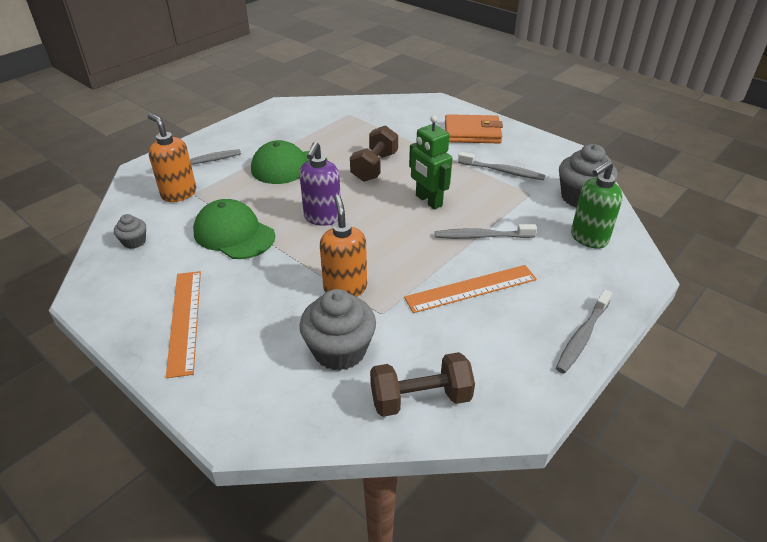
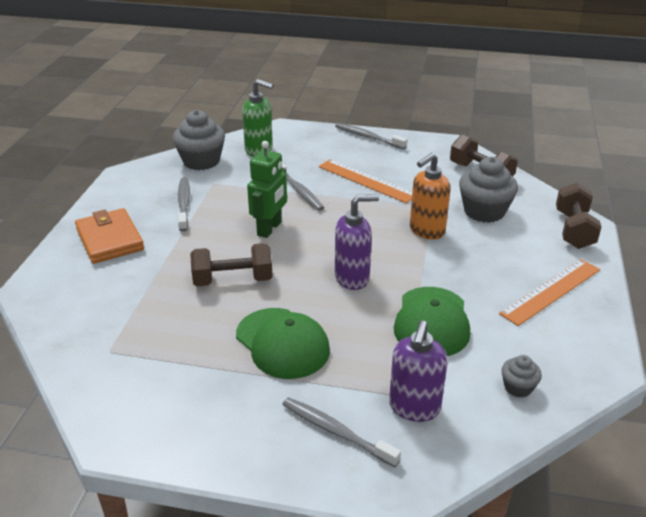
camera: 120 degrees left, 5 degrees down
orange soap dispenser [148,113,196,202] -> purple soap dispenser [389,320,448,422]
grey toothbrush [556,289,612,373] -> grey toothbrush turned 150 degrees counterclockwise [335,123,407,149]
none -> brown dumbbell [556,183,602,249]

